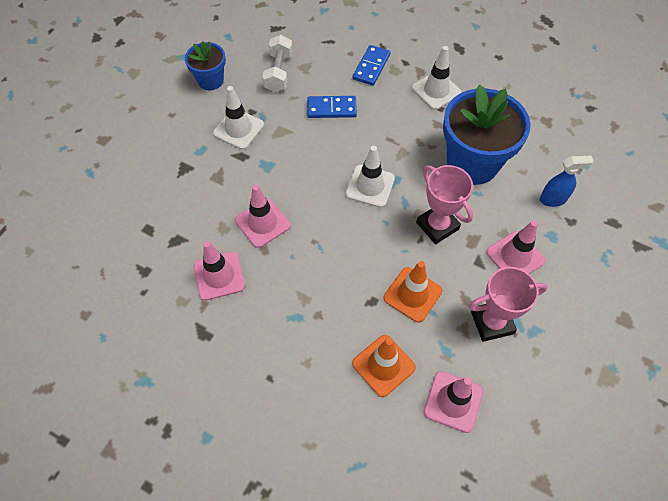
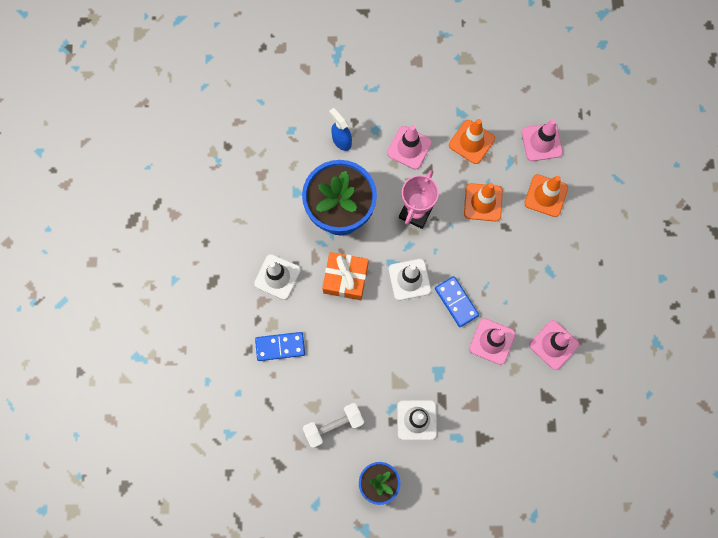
camera: 120 degrees left, 15 degrees up
blue domino [307,96,357,118] -> blue domino moved to [435,276,479,327]
pink trophy [469,267,548,342] -> orange traffic cone [449,119,495,164]
none -> orange gift [322,252,369,300]

